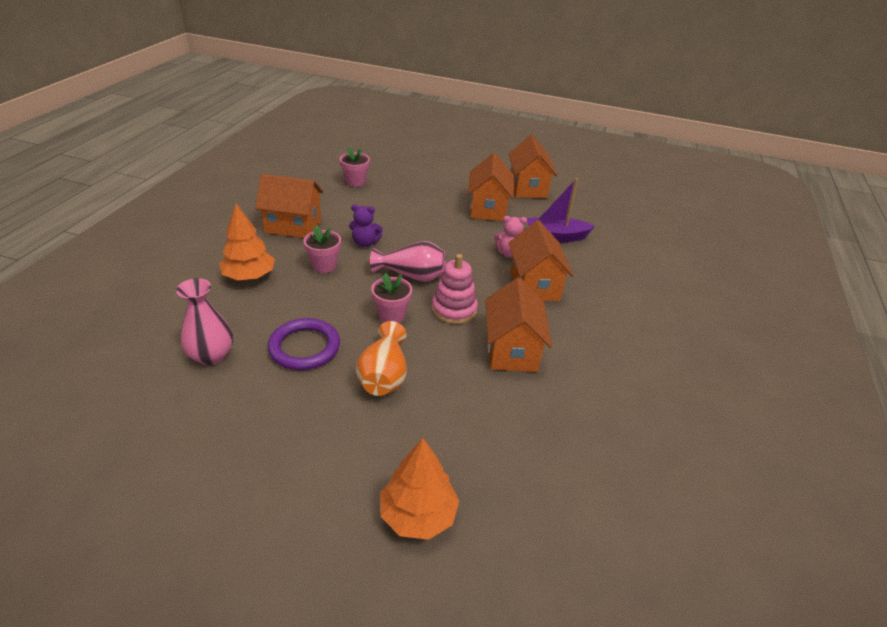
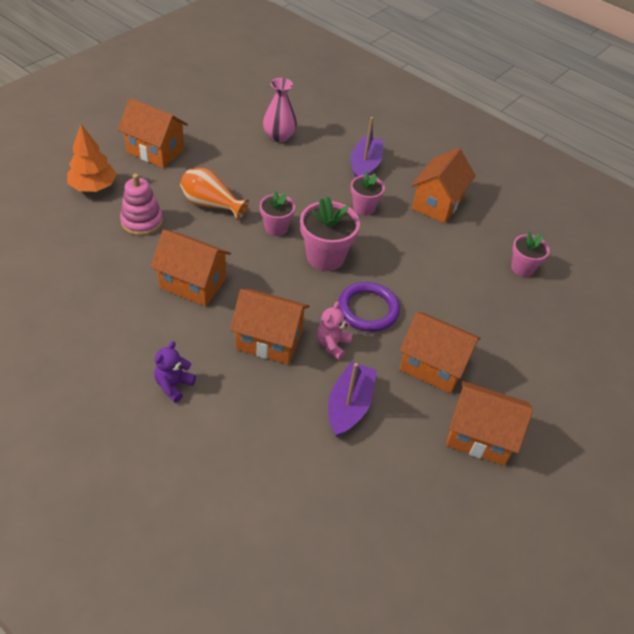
camera: 110 degrees right, 10 degrees up
orange tree [219,204,275,281] -> purple boat [351,117,384,178]
purple ring [268,318,340,370] -> purple ring moved to [338,282,400,332]
purple teddy bear [349,204,383,247] -> purple teddy bear moved to [154,341,196,403]
pink vase [370,241,446,282] -> pink flower pot [300,196,360,271]
pink stacking toy [432,254,478,324] -> pink stacking toy moved to [120,174,163,236]
none -> orange house [118,98,188,168]

